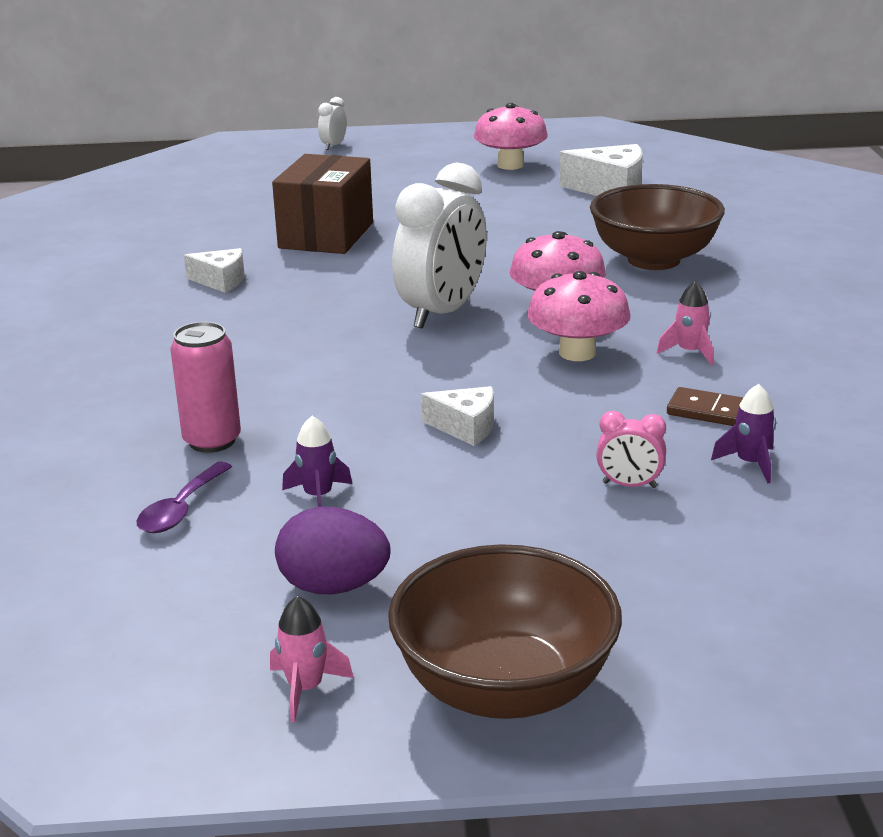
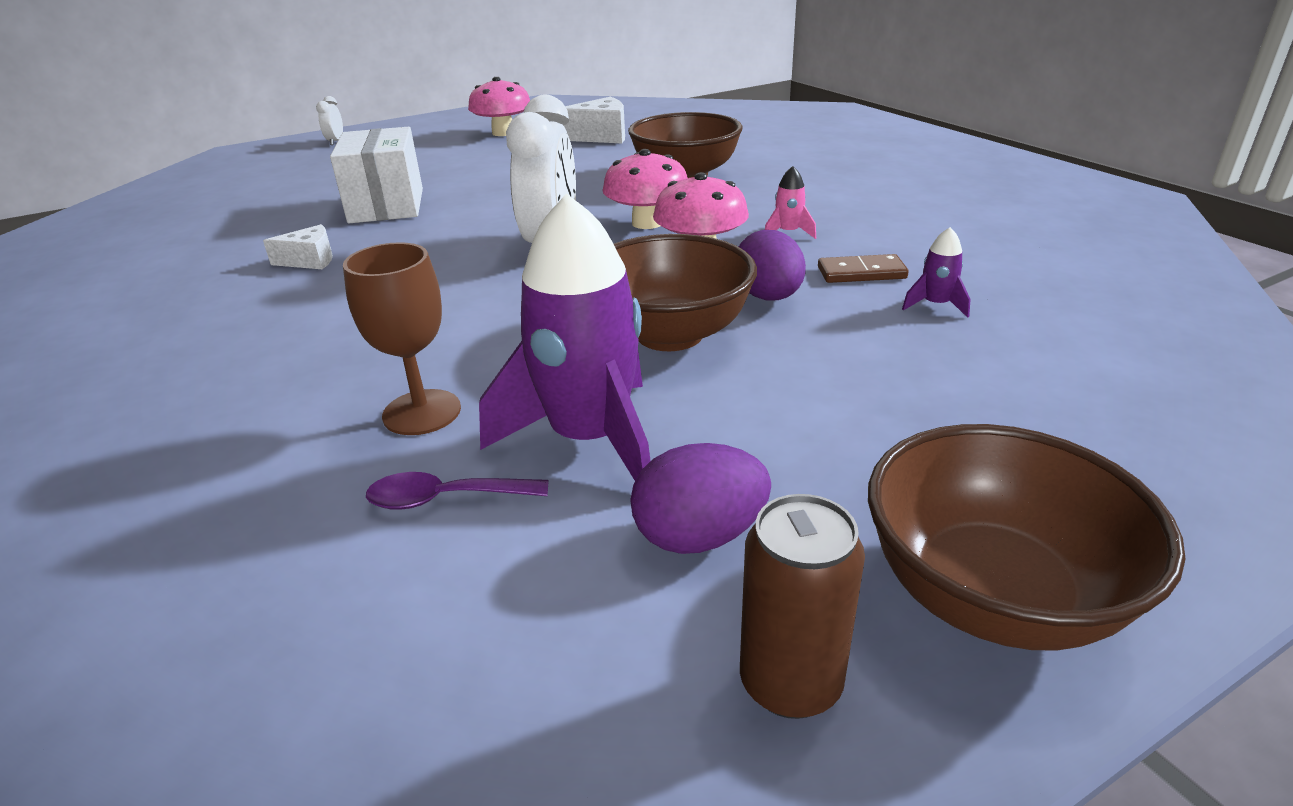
camera: 25 degrees left, 5 degrees up
purple spoon [137,462,232,533] -> purple spoon turned 90 degrees clockwise [366,472,549,510]
pink can [170,322,241,453] -> brown goblet [343,242,461,435]
pink rocket [270,596,354,722] -> brown can [740,494,865,719]
brown box [272,154,373,254] -> white box [330,127,423,223]
purple rocket [282,416,352,507] -> purple rocket [479,193,650,481], size x2.42
white cheese [421,386,494,446] -> brown bowl [614,234,757,351]
pink clock [596,411,666,488] -> none
none -> purple egg [739,230,806,300]

